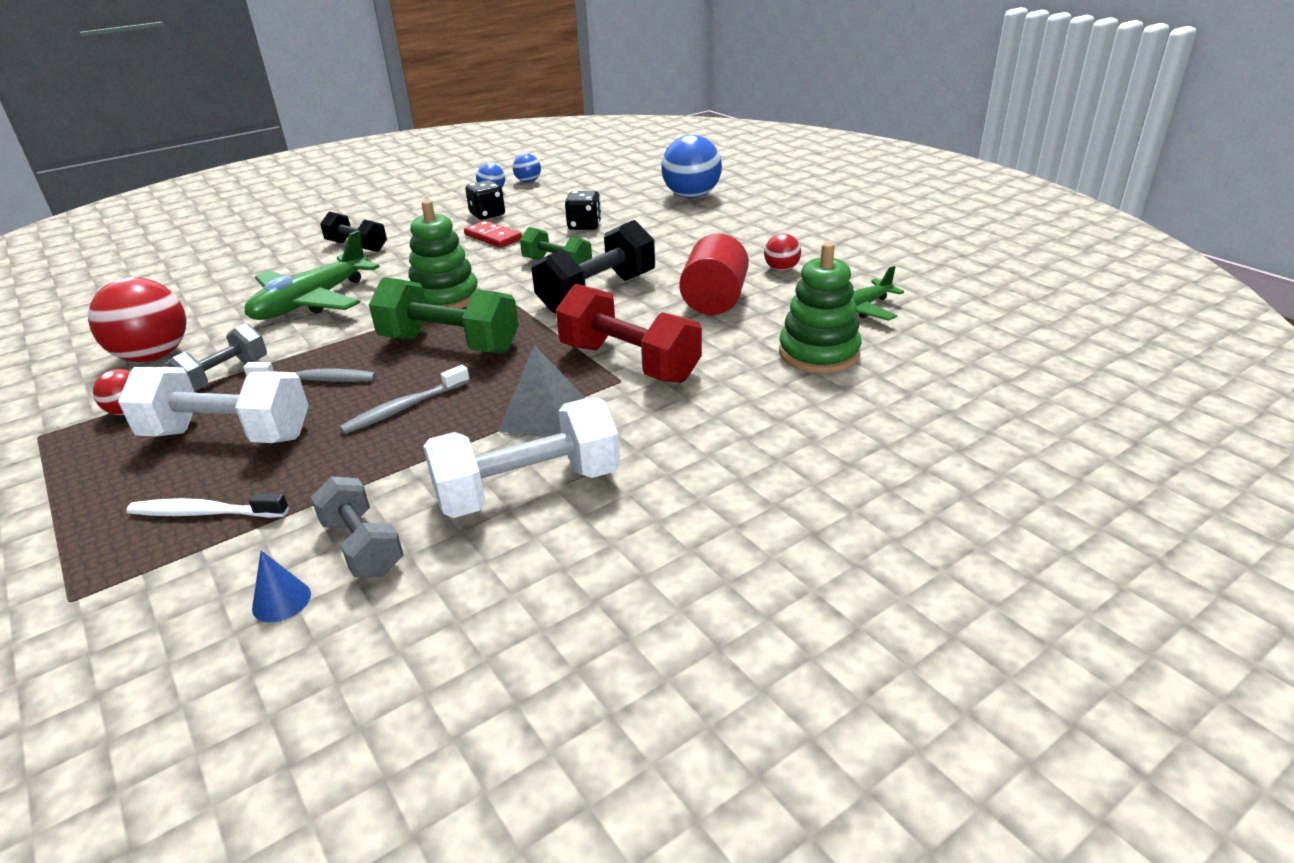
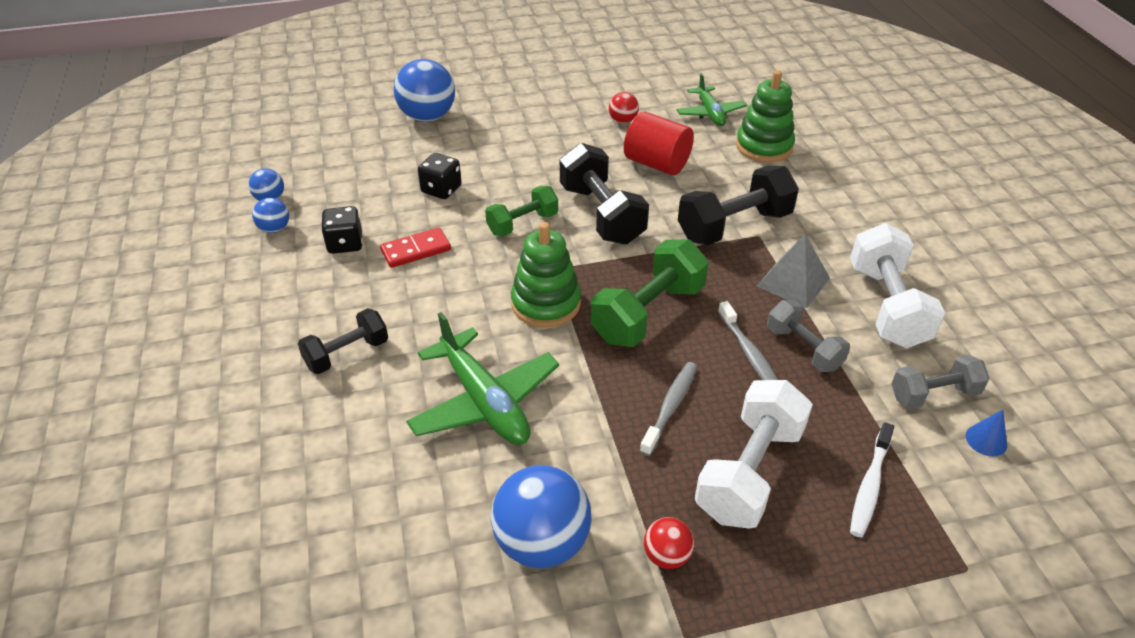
camera: 70 degrees left, 10 degrees up
red ball [88,277,186,362] -> blue ball [491,465,592,568]
grey dumbbell [165,323,267,392] -> grey dumbbell moved to [767,300,850,372]
red dumbbell [556,284,702,383] -> black dumbbell [678,165,799,245]

